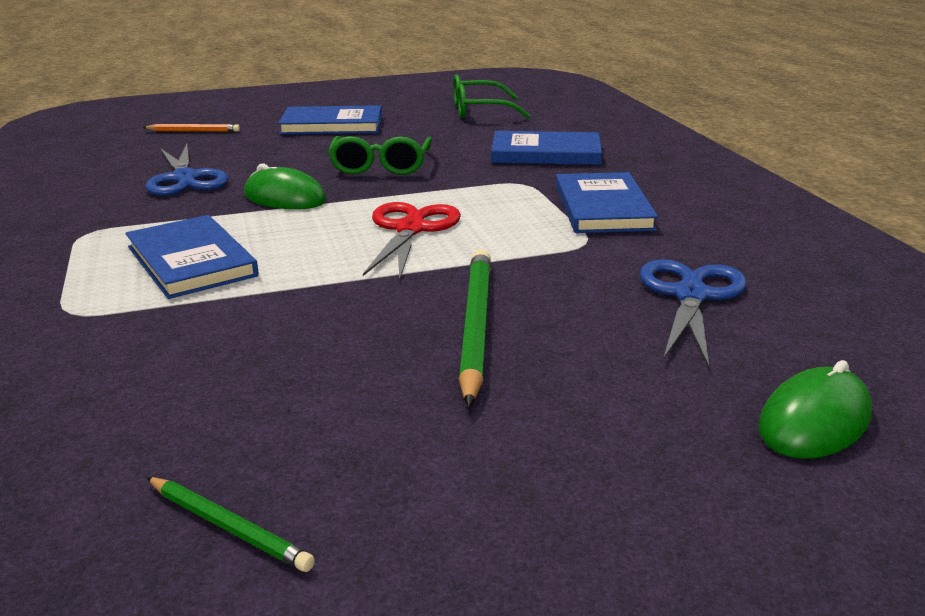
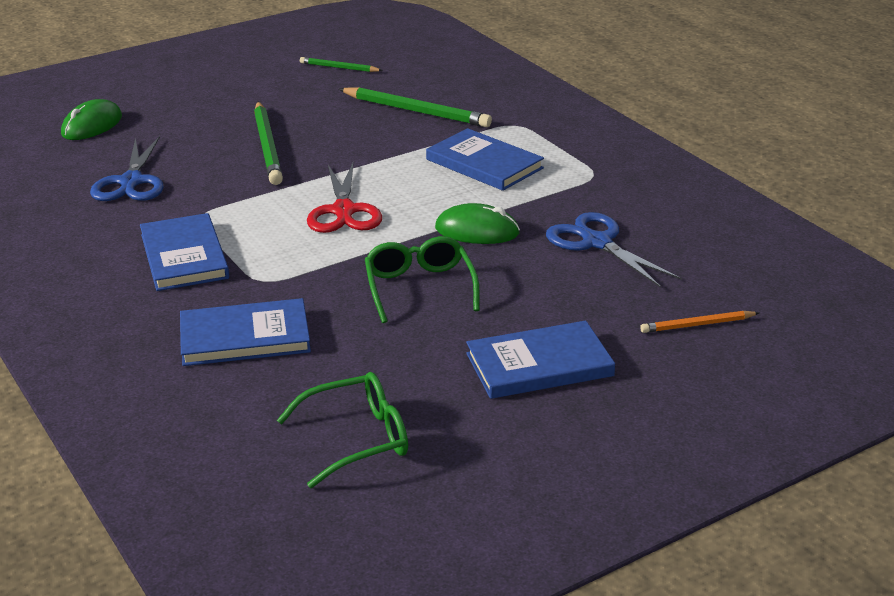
camera: 165 degrees right, 5 degrees up
none -> green pencil [339,87,492,127]

